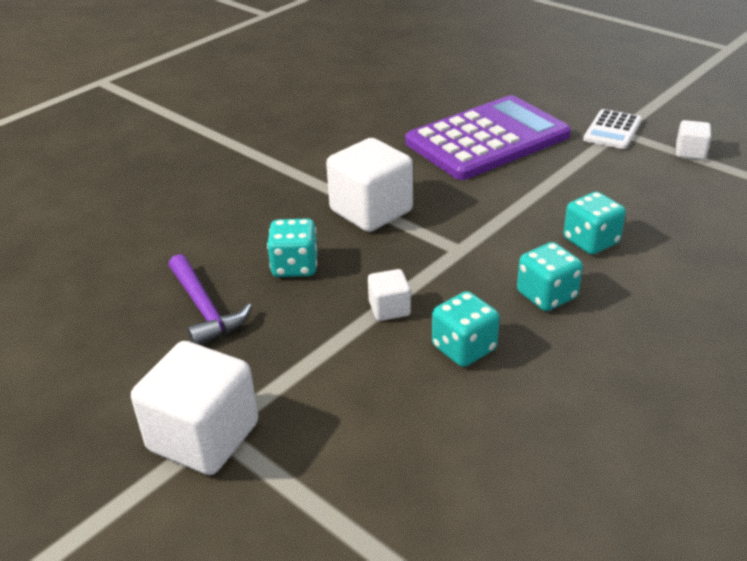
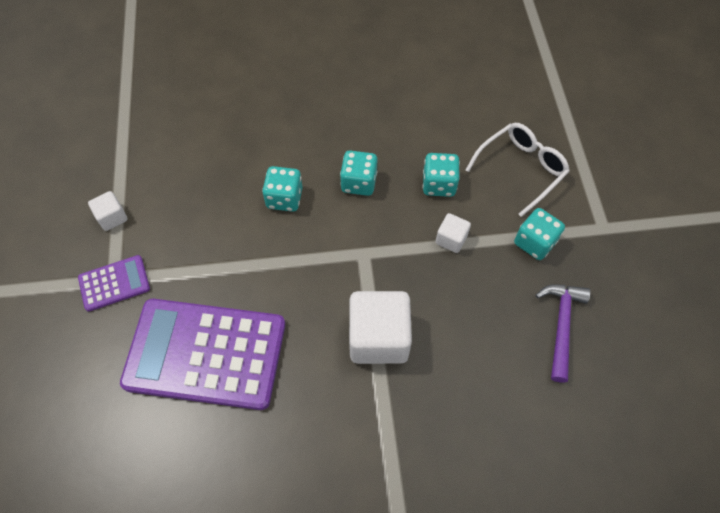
camera: 140 degrees left, 25 degrees up
white cube [131,341,258,475] -> none
turquoise dice [267,218,317,277] -> turquoise dice moved to [514,208,565,260]
white calculator [583,109,642,149] -> purple calculator [78,255,150,312]
none -> white glasses [466,123,570,217]

